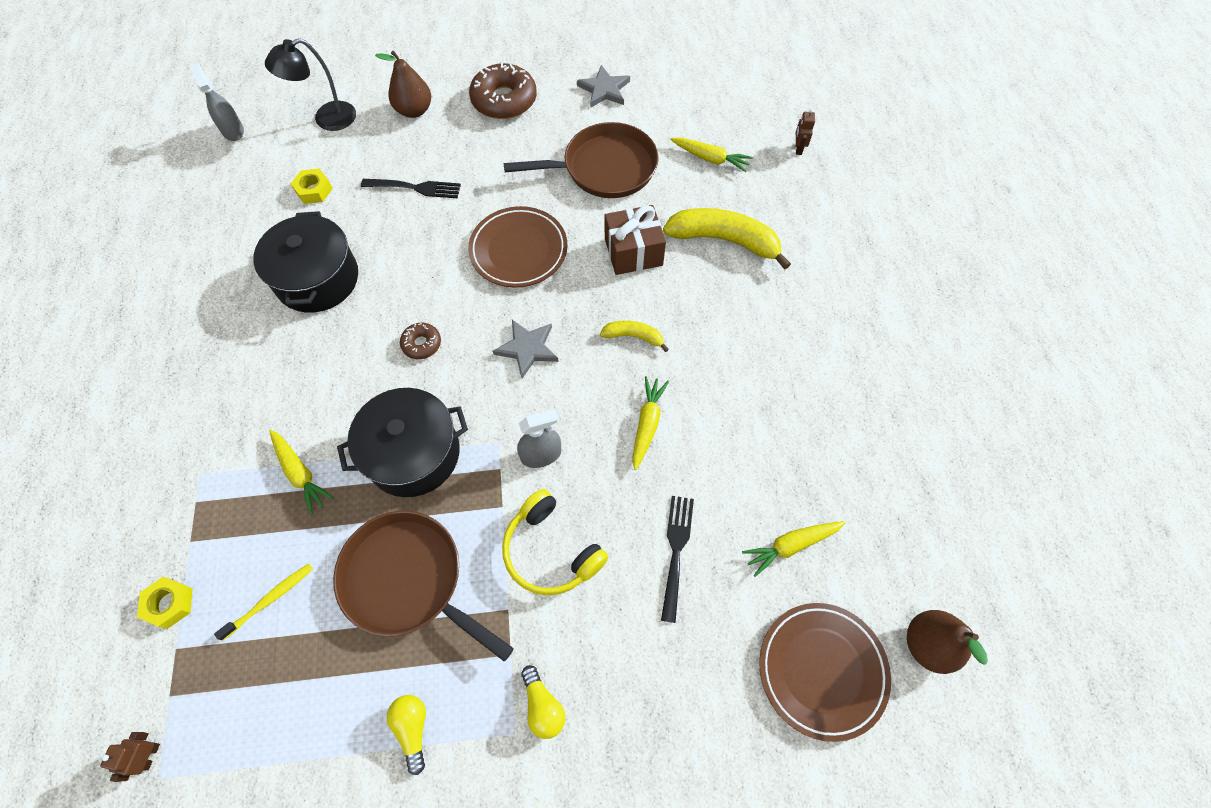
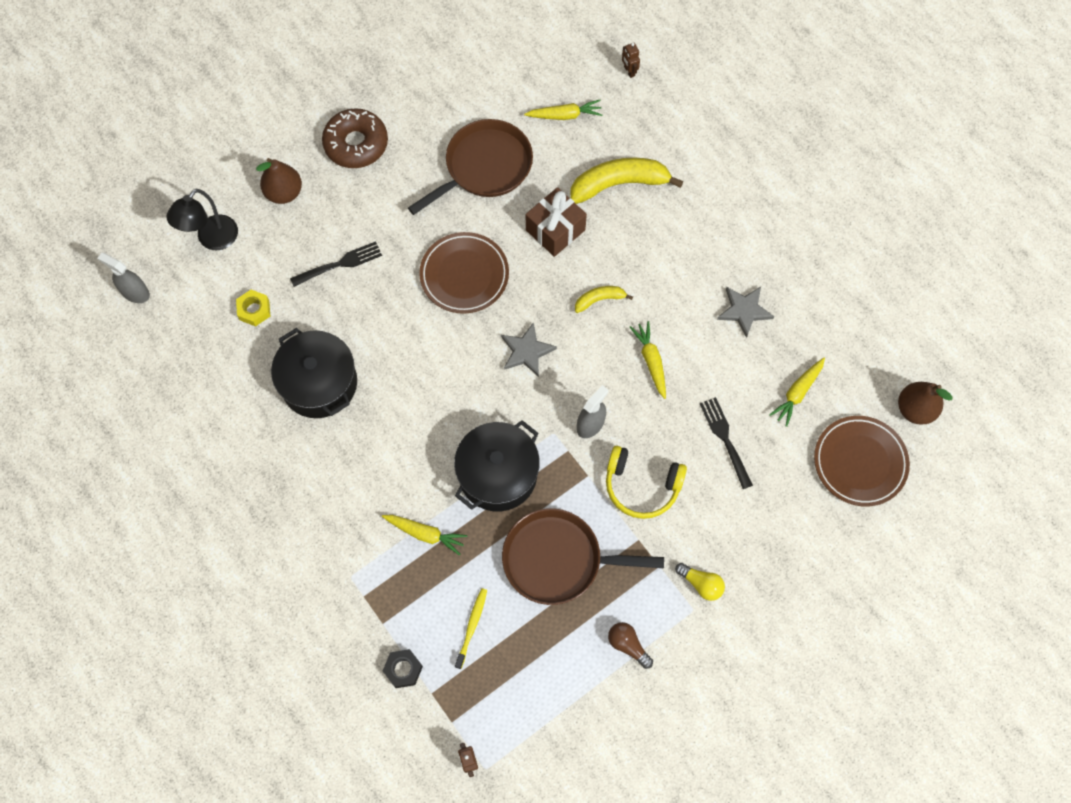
camera: 30 degrees left, 5 degrees up
yellow nut [137,577,193,629] -> black nut [383,649,423,688]
yellow light bulb [387,695,426,775] -> brown light bulb [608,622,653,669]
brown donut [400,323,441,359] -> none
grey star [577,65,630,108] -> grey star moved to [717,287,774,338]

